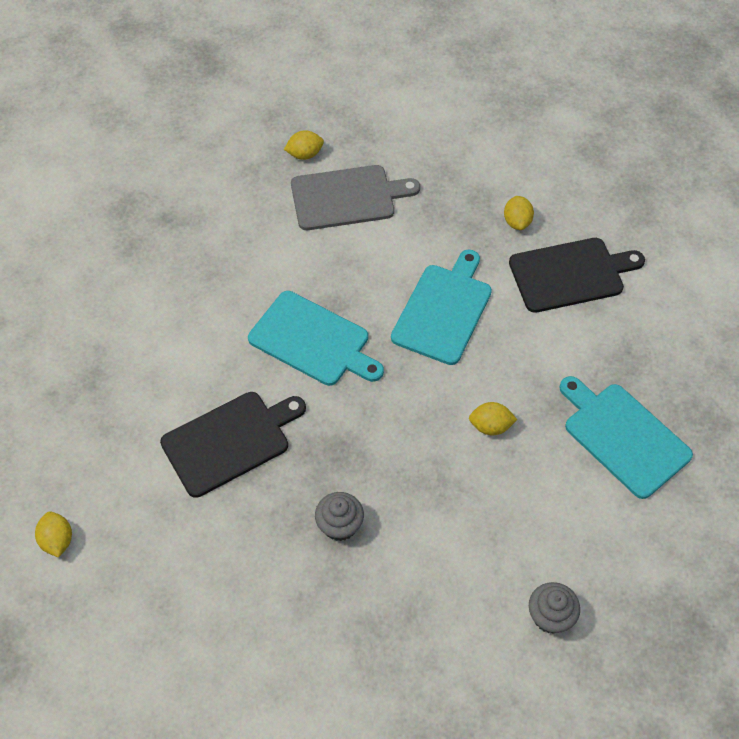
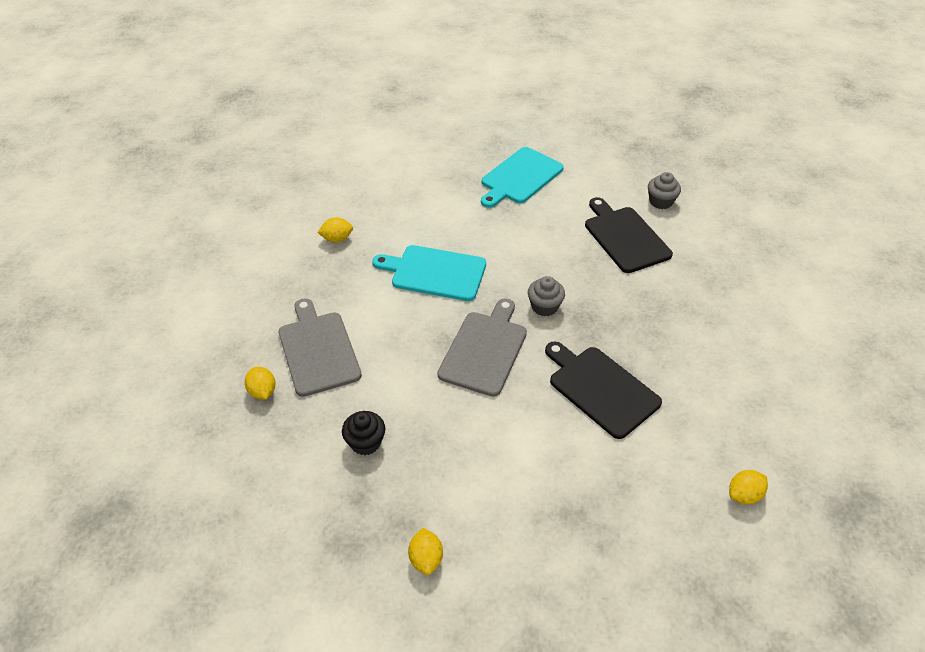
camera: 100 degrees left, 10 degrees down
turquoise cutting board [248,291,384,386] -> grey cutting board [437,299,527,397]
grey cupcake [315,492,364,541] -> grey cupcake moved to [528,276,565,316]
yellow lemon [469,402,517,435] -> yellow lemon moved to [408,528,443,575]
black cutting board [509,238,645,313] -> black cutting board moved to [585,197,673,273]
none -> black cupcake [342,411,385,455]

